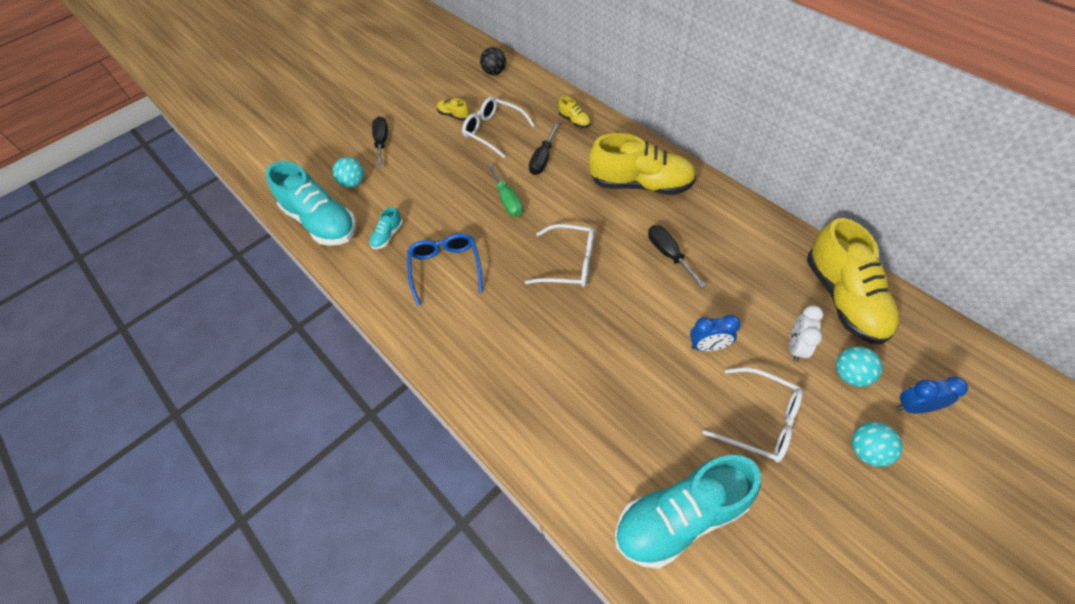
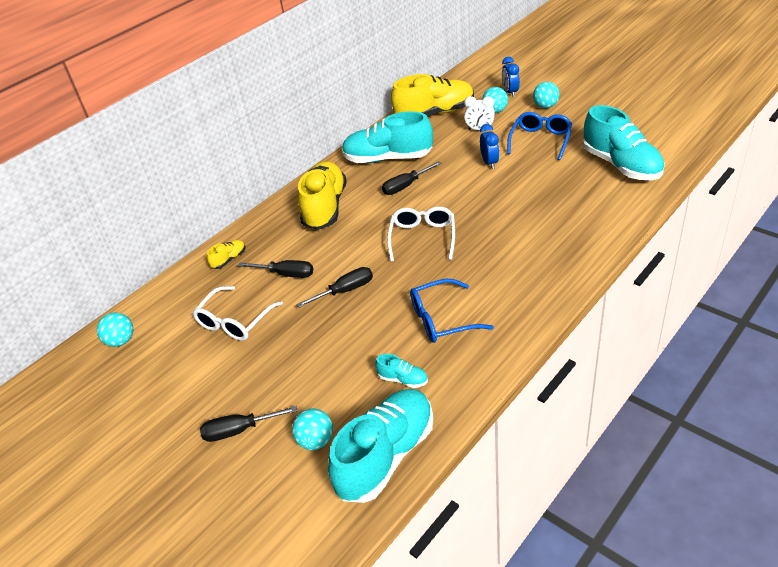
camera: 95 degrees left, 15 degrees down
yellow shoe [437,98,469,121] -> none
black ball [480,47,506,75] -> turquoise ball [97,312,133,347]
green screwdriver [487,163,523,217] -> black screwdriver [297,267,373,308]
white glasses [703,367,803,462] -> blue glasses [507,112,572,160]
none -> turquoise shoe [342,111,433,163]

